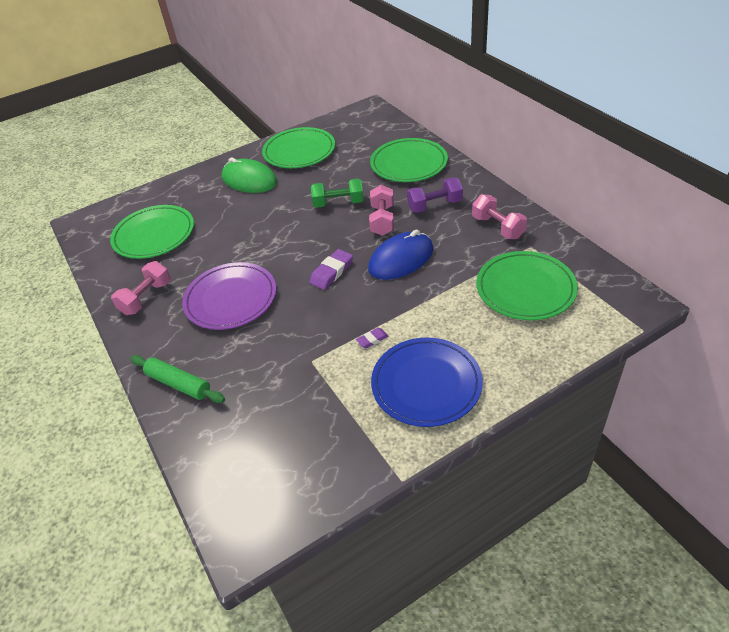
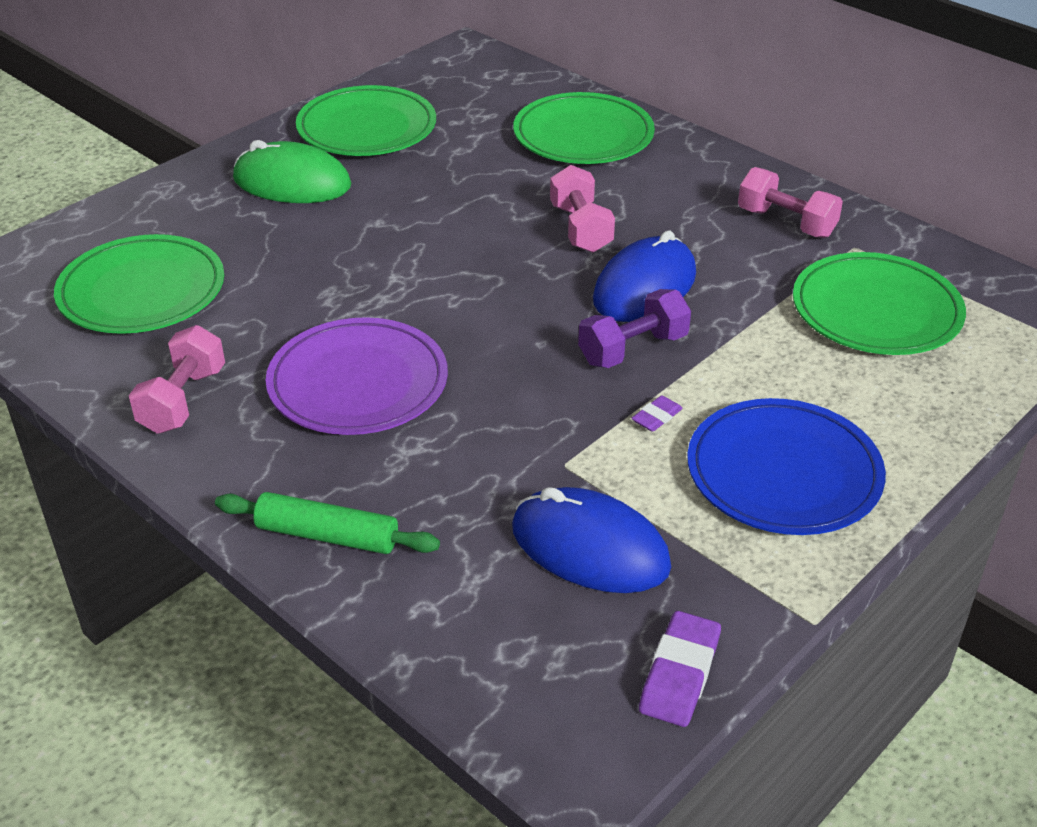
camera: 20 degrees left, 5 degrees down
purple eraser [309,249,353,290] -> purple eraser moved to [639,611,721,727]
green dumbbell [311,178,364,208] -> none
purple dumbbell [407,178,463,213] -> purple dumbbell moved to [578,289,691,368]
none -> blue mouse [512,487,671,593]

